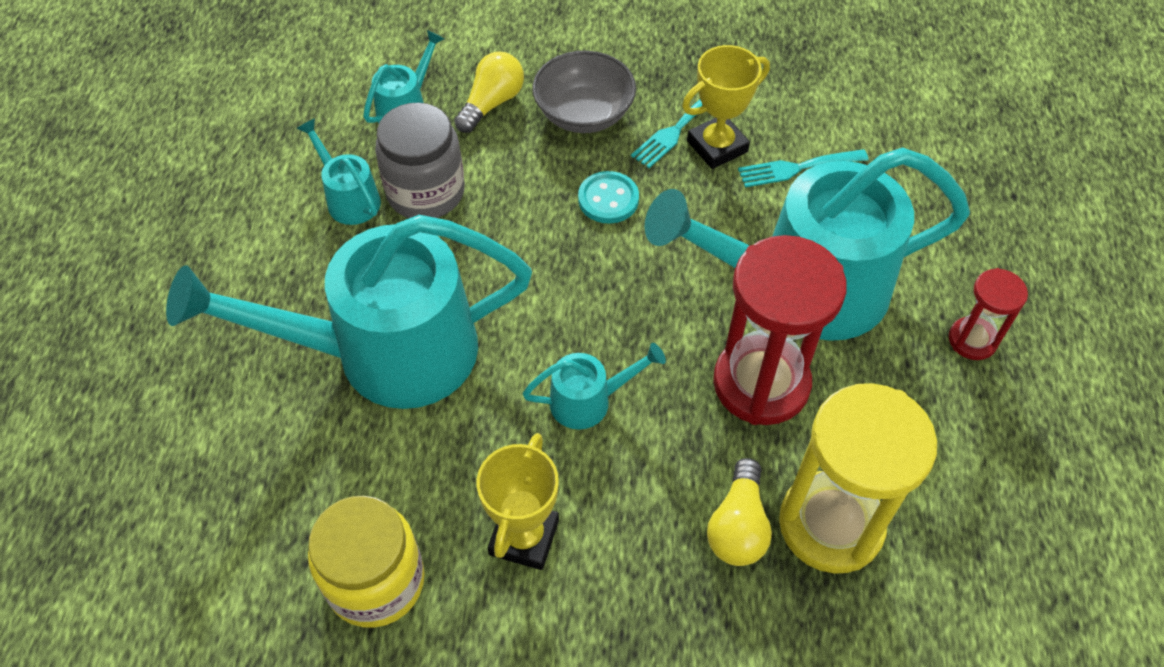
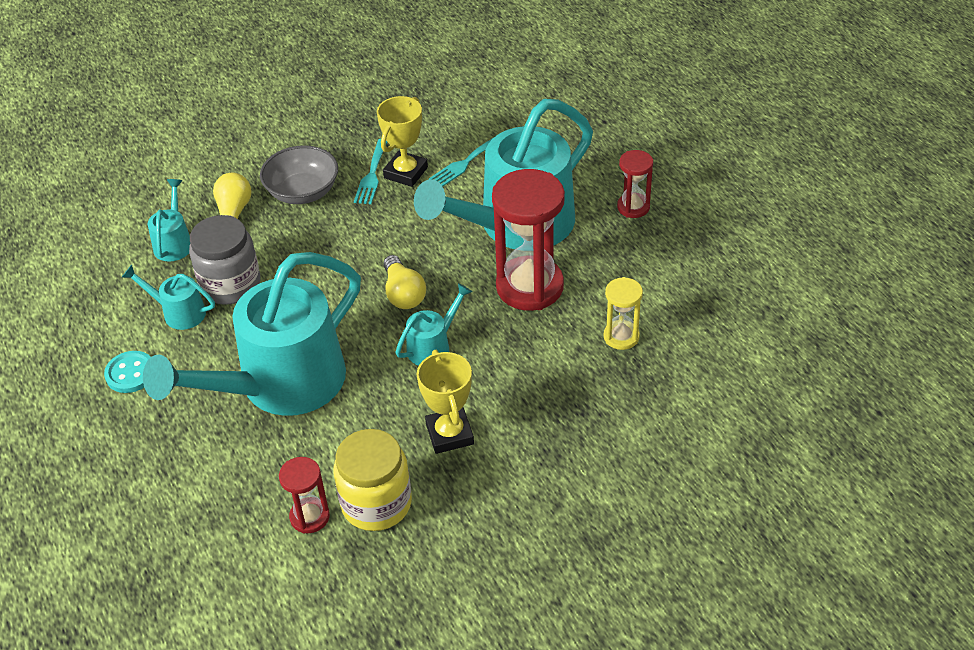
camera: 30 degrees left, 10 degrees down
turquoise button [578,171,639,224] -> turquoise button moved to [104,351,151,393]
yellow light bulb [707,458,772,566] -> yellow light bulb moved to [383,255,426,309]
yellow hourglass [779,383,937,574] -> yellow hourglass [604,277,643,350], size x0.51
none -> red hourglass [279,457,330,533]

